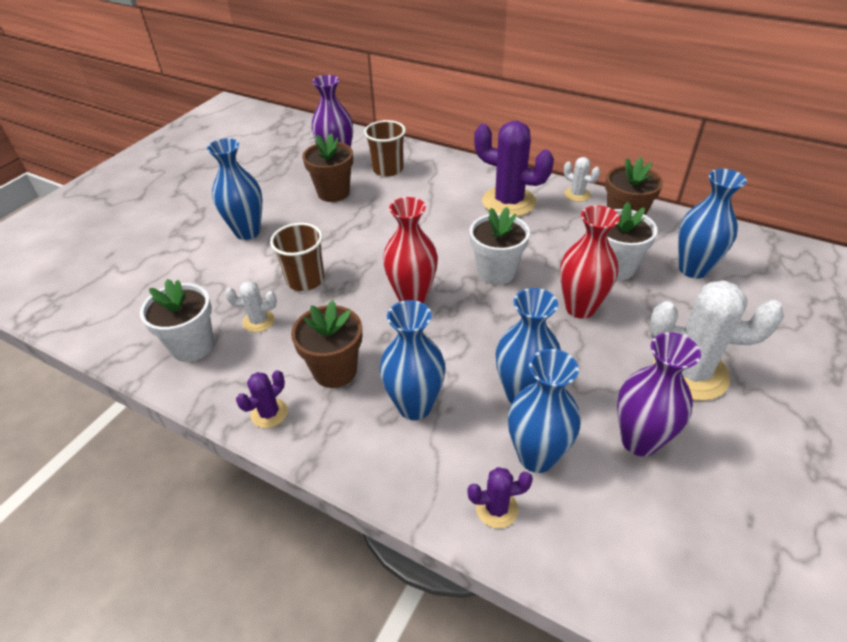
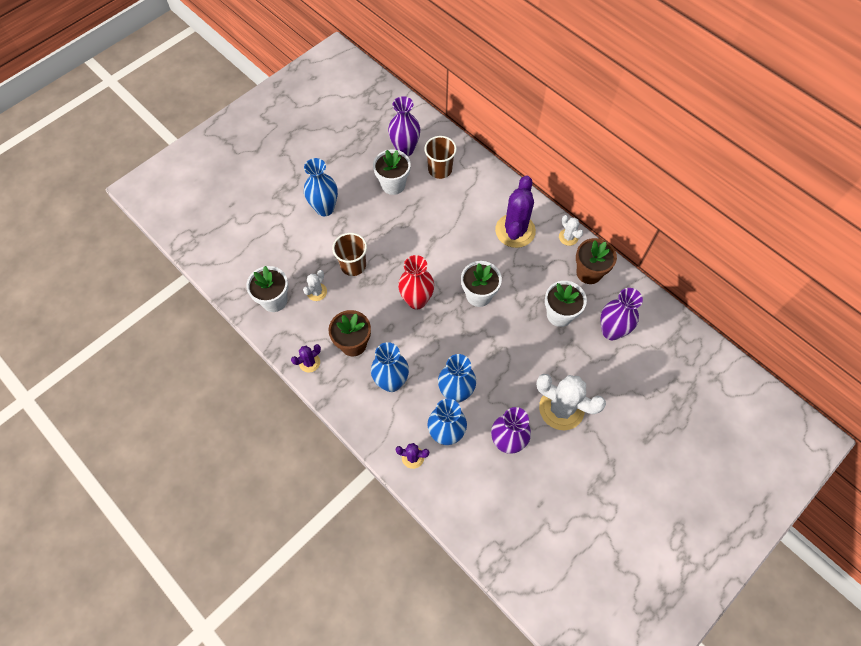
camera: 15 degrees right, 20 degrees up
white cactus [225,281,277,332] -> white cactus turned 75 degrees counterclockwise [303,270,327,301]
brown flower pot [302,133,353,202] -> white flower pot [373,149,410,195]
purple cactus [474,121,554,217] -> purple cactus turned 60 degrees clockwise [495,175,536,248]
red vase [560,205,620,319] -> none
blue vase [678,169,747,278] -> purple vase [600,288,643,340]

